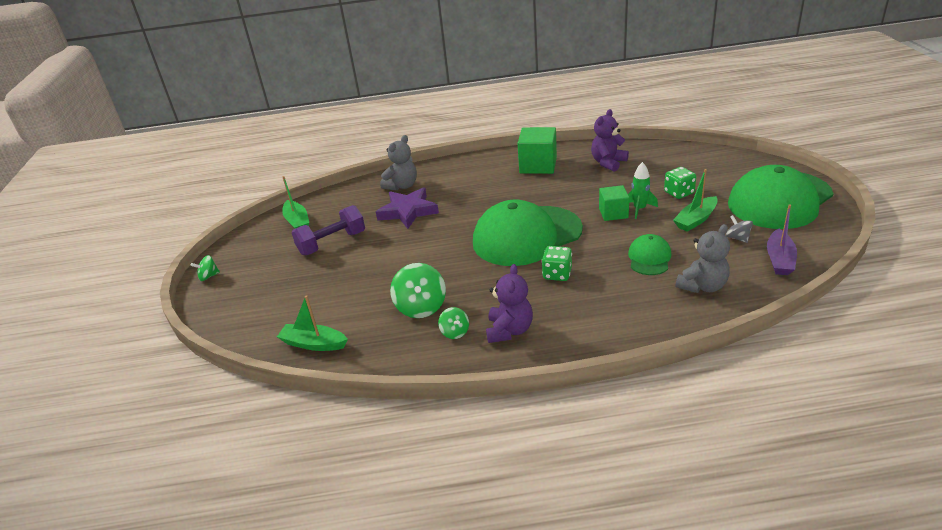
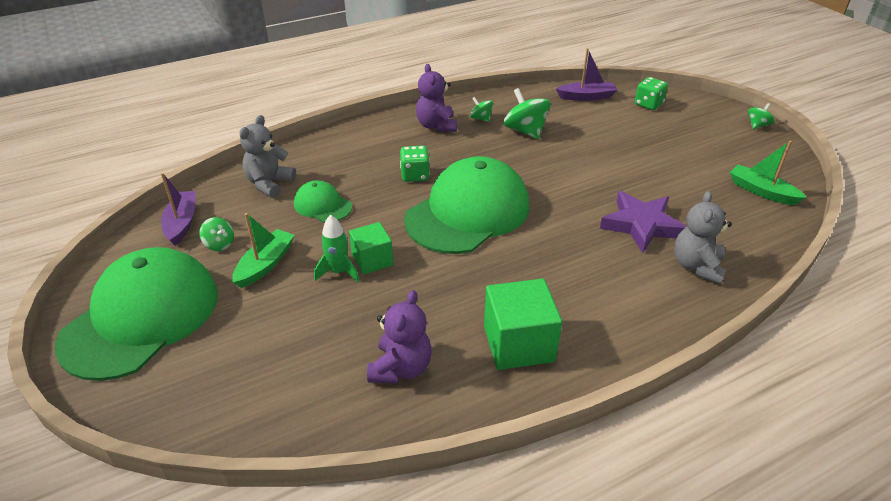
camera: 155 degrees right, 5 degrees up
green boat [277,295,348,351] -> purple boat [556,48,617,101]
purple dumbbell [291,205,365,255] -> none
green cap [628,234,671,275] -> green cap turned 135 degrees clockwise [294,180,352,223]
green dice [664,167,696,199] -> green dice moved to [635,77,668,110]
grey spinning top [726,215,753,243] -> green spinning top [199,217,234,251]

